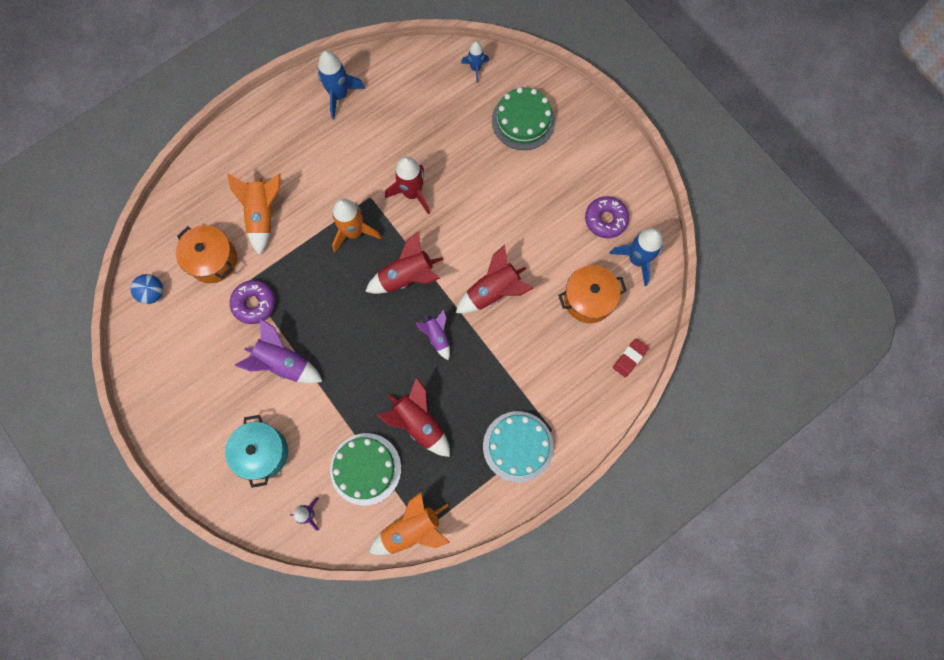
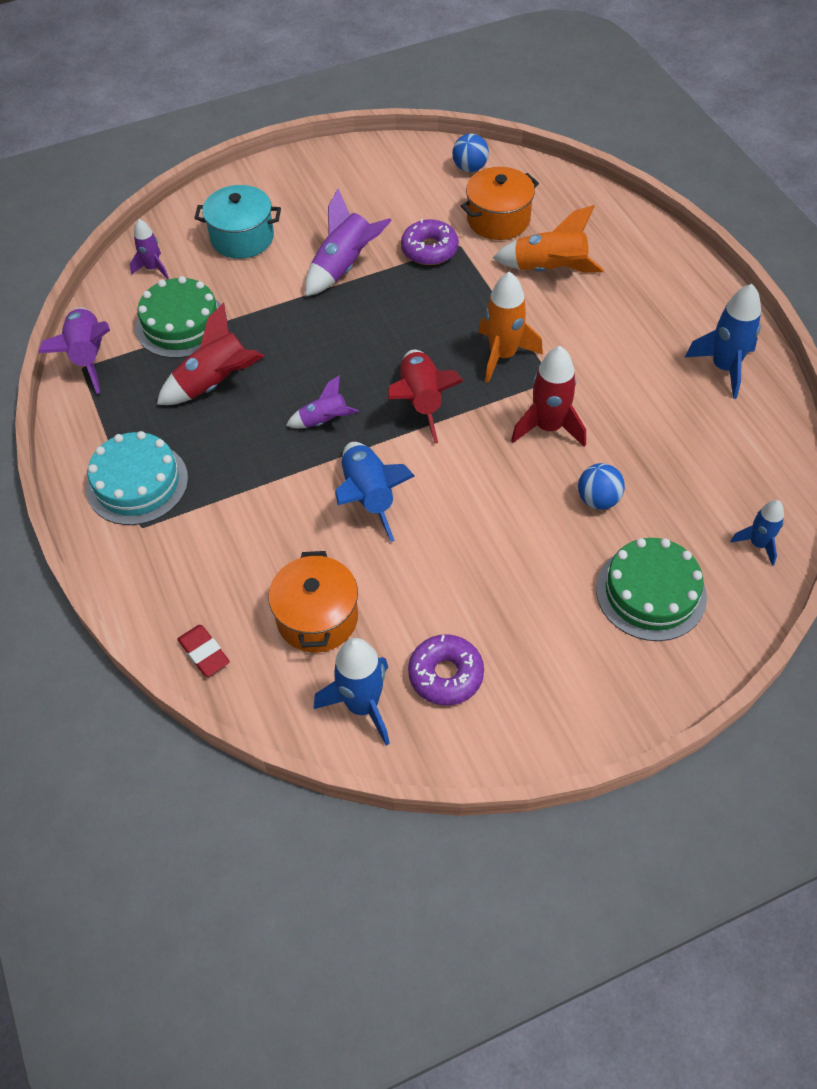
camera: 105 degrees right, 20 degrees down
orange rocket [369,492,450,555] -> purple rocket [38,307,110,394]
red rocket [456,244,534,314] -> blue rocket [335,442,415,542]
none -> blue ball [578,463,625,510]

